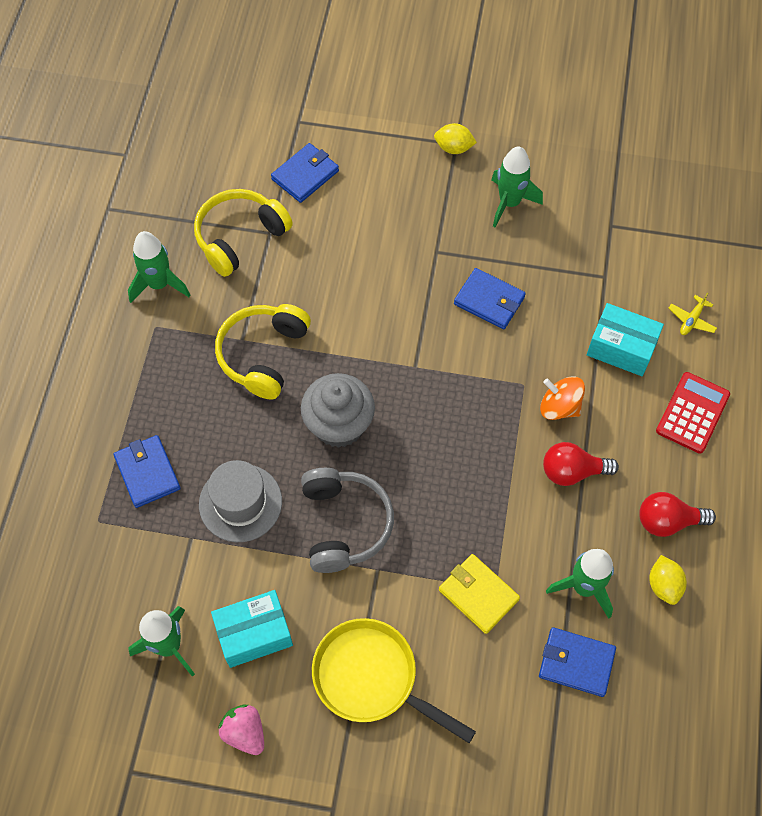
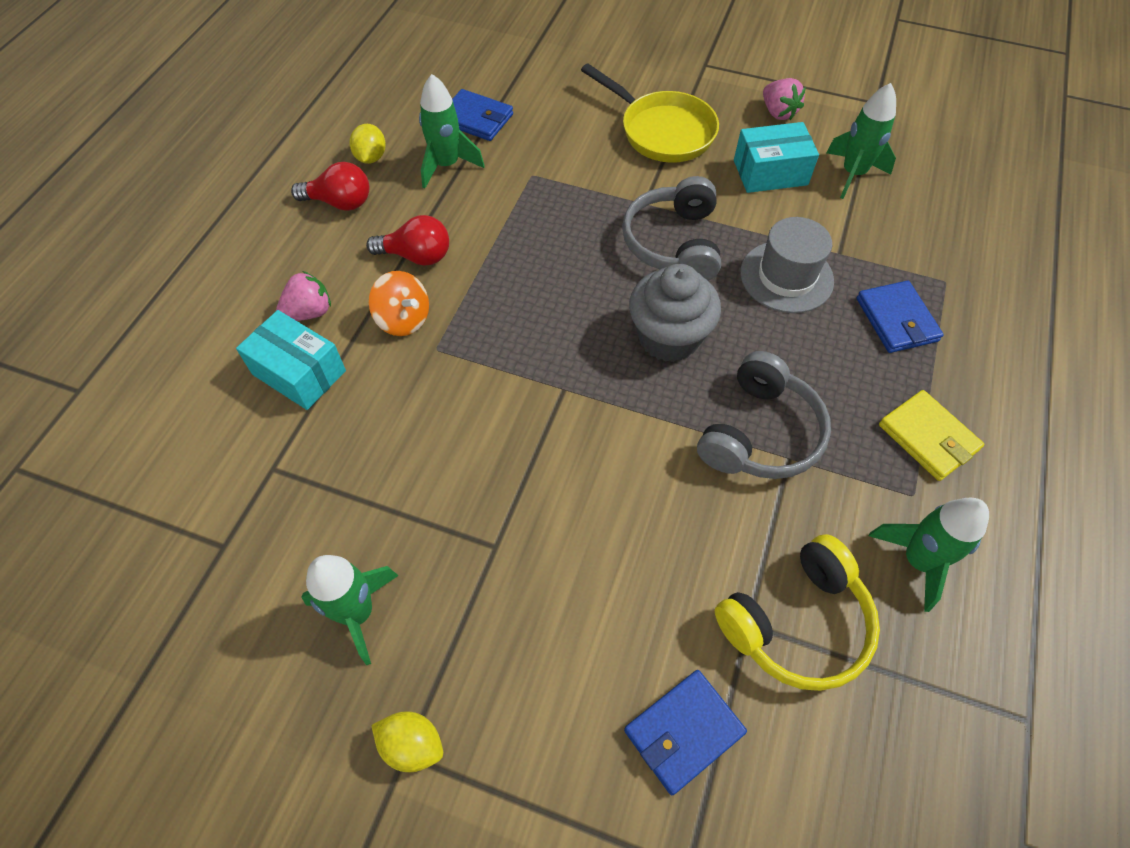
camera: 170 degrees left, 5 degrees down
yellow headphones [215,304,311,400] -> grey headphones [697,351,831,479]
yellow wallet [439,554,520,634] -> yellow wallet moved to [879,390,984,481]
blue wallet [454,268,526,329] -> none
red calculator [656,372,730,454] -> none
yellow plane [668,292,717,335] -> none
none -> pink strawberry [276,271,331,321]

